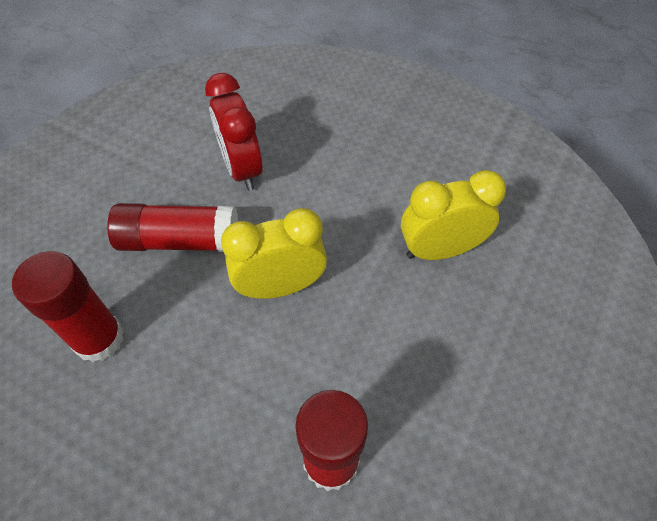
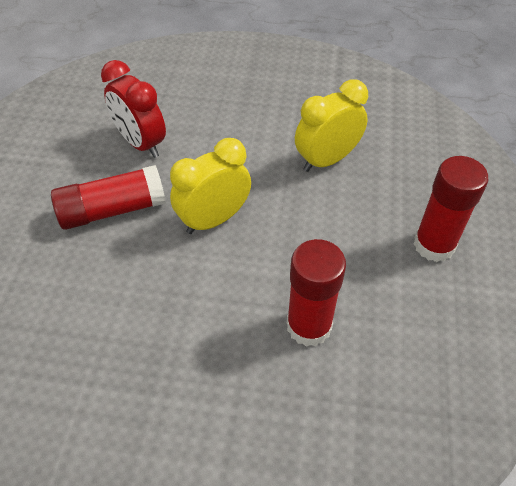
camera: 20 degrees left, 5 degrees down
red glue stick [12,251,124,362] -> red glue stick moved to [414,156,488,262]

